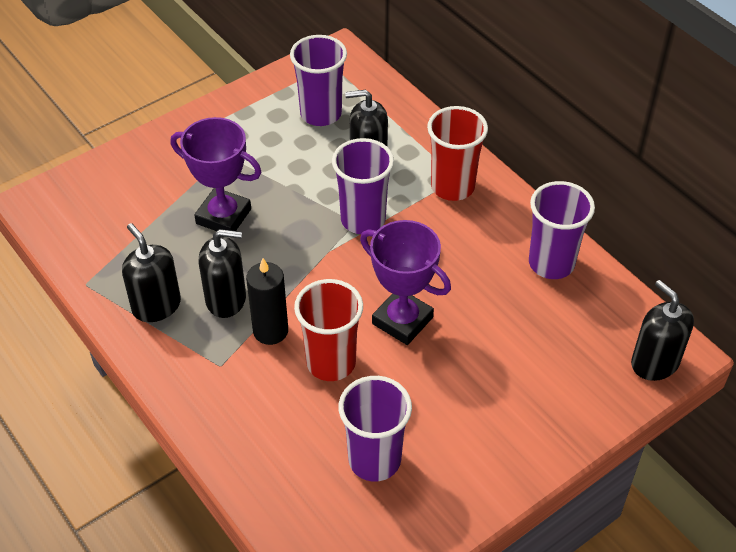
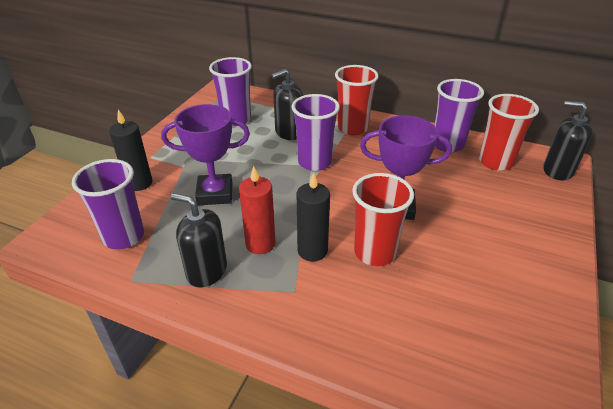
camera: 30 degrees left, 10 degrees down
black soap dispenser [199,229,246,318] -> red candle [239,166,276,254]
purple cup [339,376,412,482] -> purple cup moved to [72,159,144,249]
none -> black candle [109,110,153,191]
none -> red cup [479,94,539,171]

